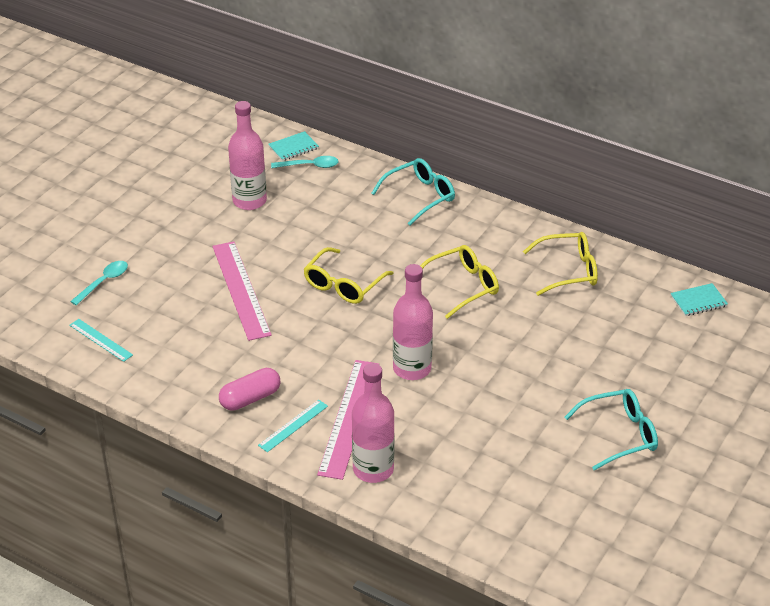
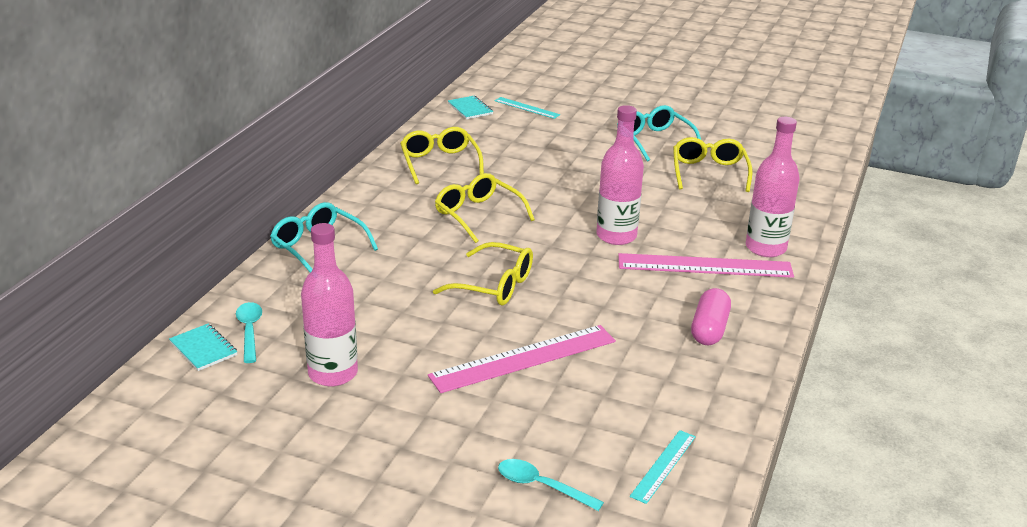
camera: 100 degrees left, 10 degrees down
pink capsule [219,368,280,411] -> pink capsule turned 60 degrees clockwise [691,288,731,345]
turquoise ruler [258,400,328,452] -> turquoise ruler moved to [495,97,560,119]
none -> yellow glasses [673,137,752,192]

